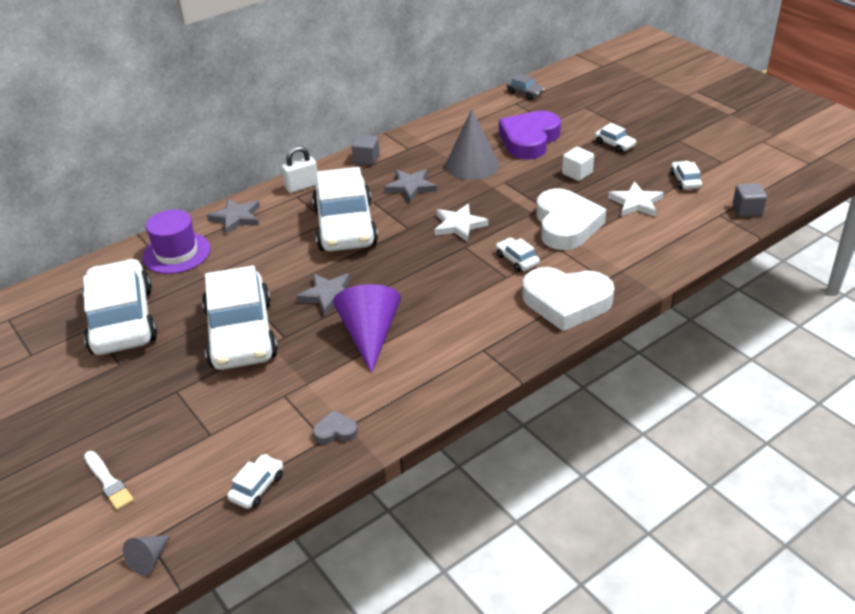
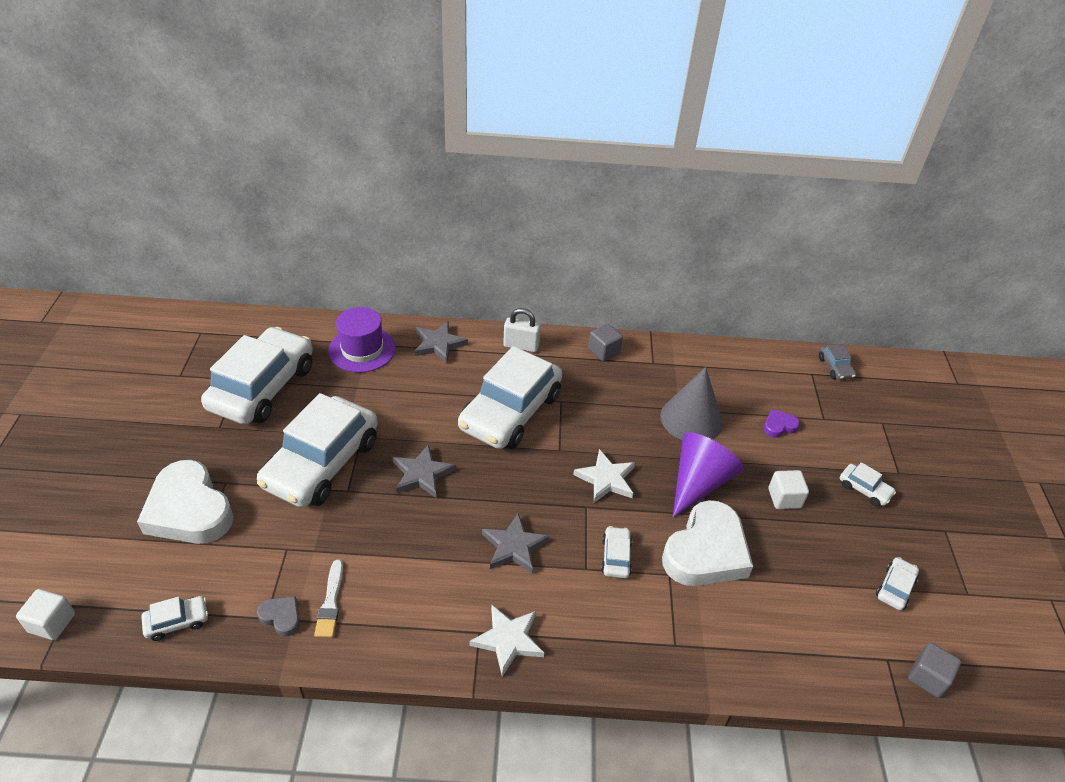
camera: 35 degrees right, 5 degrees up
white brush [84,451,134,510] -> white brush moved to [314,559,343,638]
grey cone [123,535,170,575] -> white cube [16,589,75,640]
purple cone [333,284,401,373] -> purple cone moved to [673,432,744,518]
grey star [384,169,437,202] -> grey star moved to [482,513,550,574]
purple heart [499,111,561,160] -> purple heart [763,409,800,438], size x0.43
white heart [522,267,614,331] -> white heart moved to [137,460,234,544]
white car [595,123,636,153] -> white car turned 45 degrees counterclockwise [840,462,896,506]
white star [608,182,663,217] -> white star moved to [470,604,544,677]

